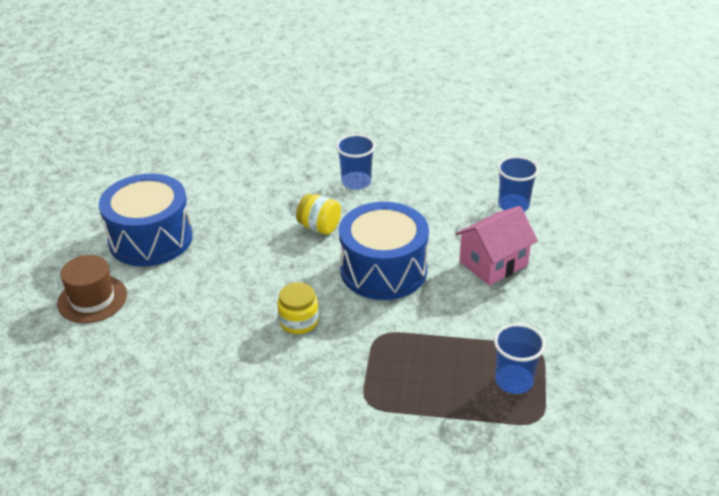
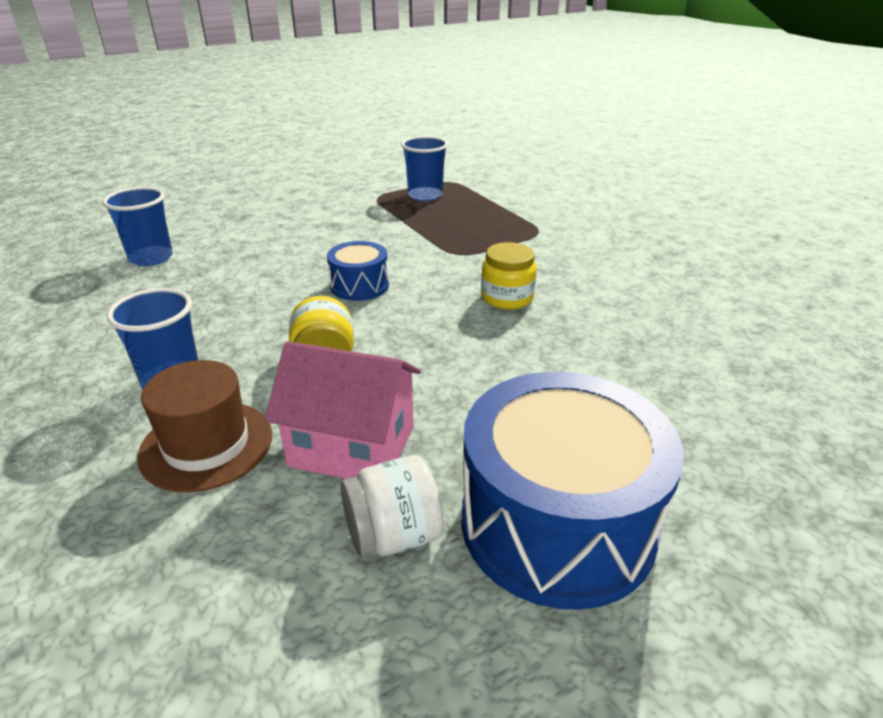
camera: 130 degrees left, 5 degrees down
brown hat [57,255,127,323] -> brown hat moved to [137,360,272,492]
blue drum [339,202,429,300] -> blue drum [327,241,389,301], size x0.49
pink house [455,206,538,286] -> pink house moved to [265,341,421,479]
none -> white jar [340,455,444,558]

